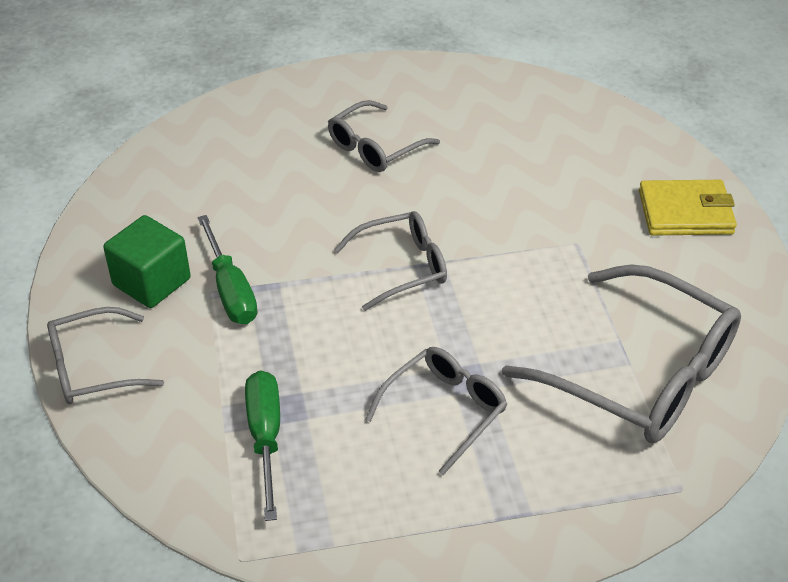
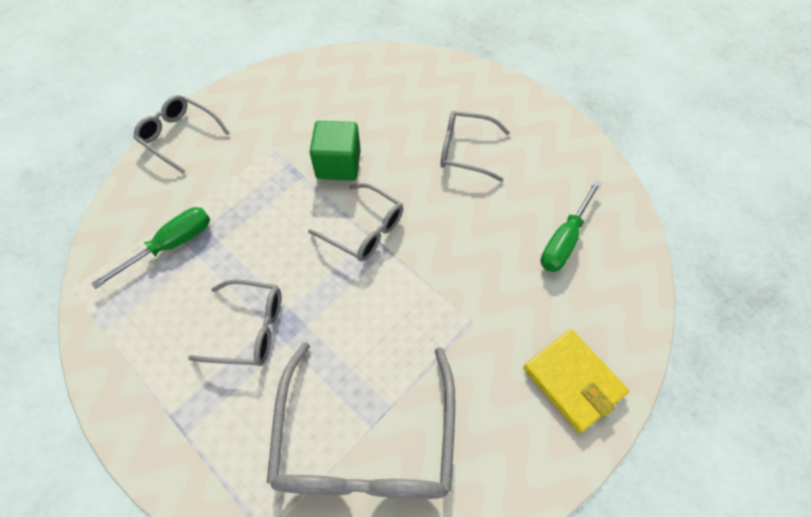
camera: 55 degrees right, 15 degrees up
green cube [103,215,191,308] -> green cube moved to [310,121,361,181]
green screwdriver [198,215,258,324] -> green screwdriver moved to [541,180,602,272]

